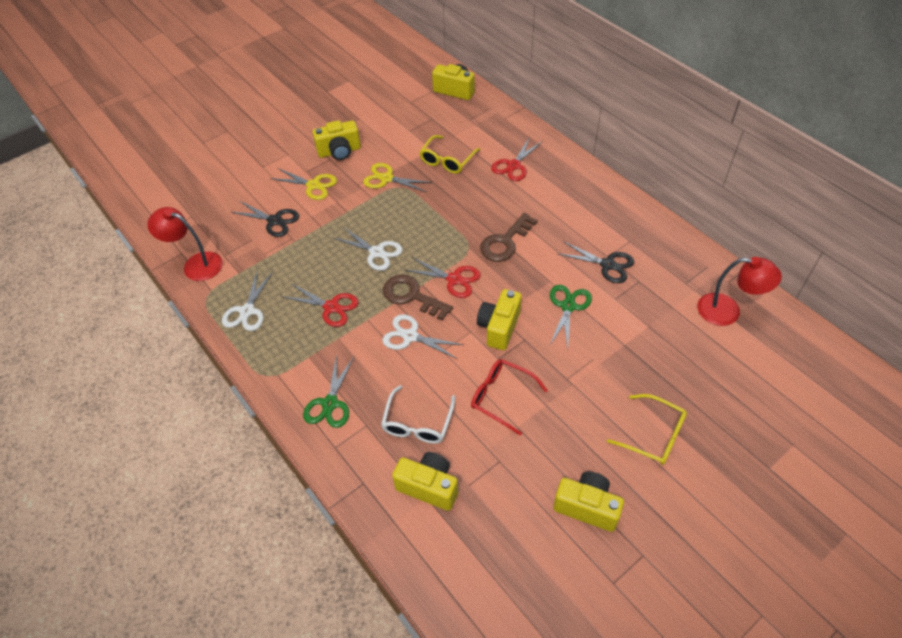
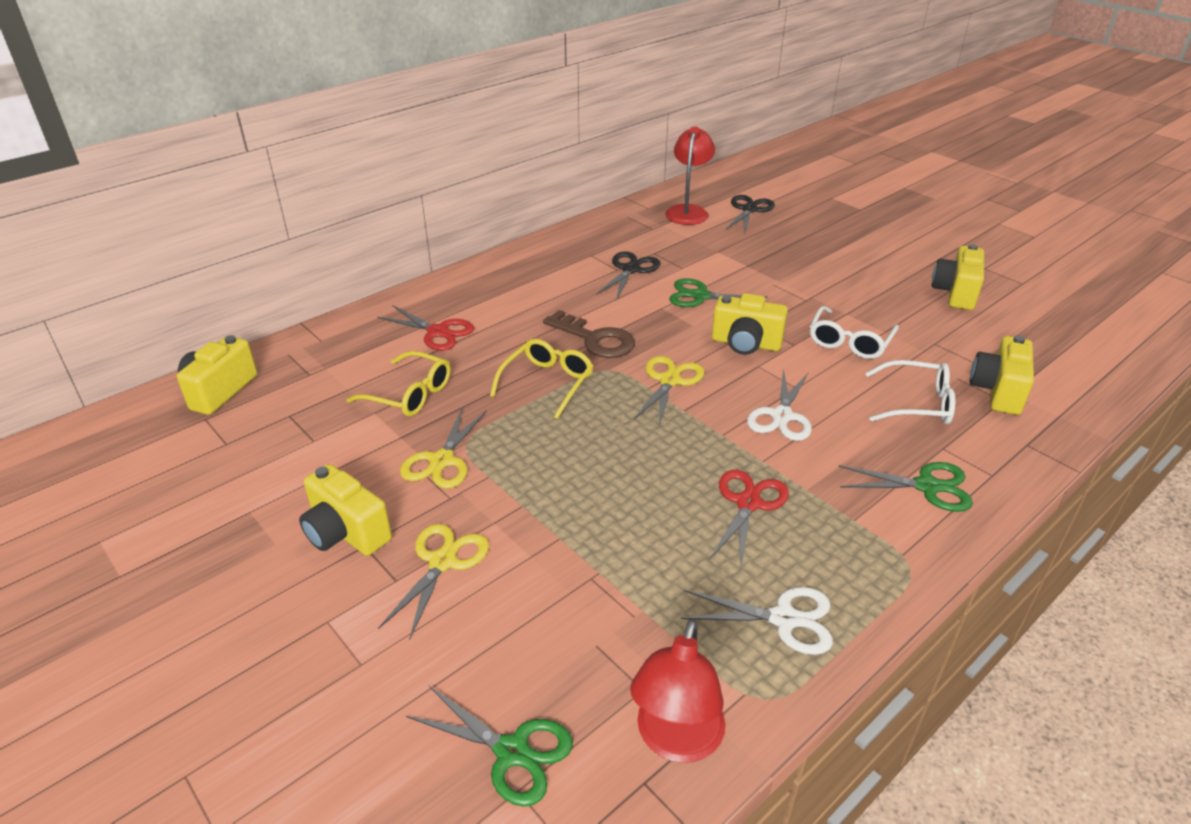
camera: 95 degrees left, 15 degrees down
black scissors [231,201,299,237] -> black scissors moved to [726,195,775,234]
yellow camera [312,120,361,160] -> yellow camera turned 150 degrees clockwise [299,464,392,556]
white scissors [334,227,403,271] -> none
brown key [383,274,453,321] -> none
red scissors [405,258,481,298] -> yellow scissors [634,356,704,426]
red glasses [471,359,548,436] -> white glasses [810,306,899,359]
yellow glasses [607,394,687,465] -> yellow glasses moved to [490,339,594,419]
none -> green scissors [406,686,573,807]

